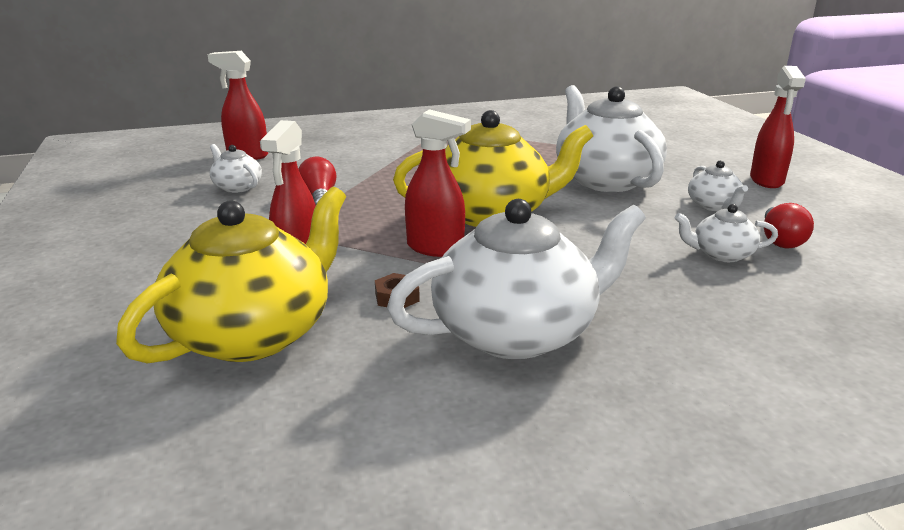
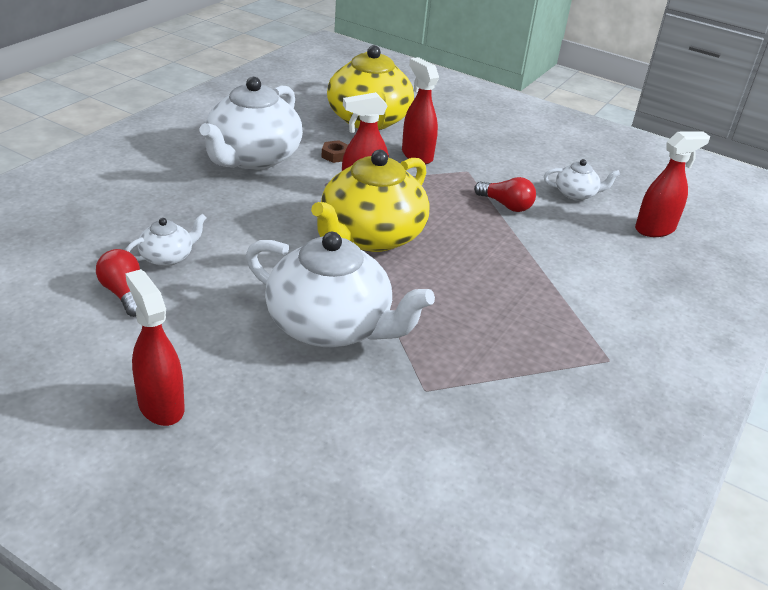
camera: 135 degrees right, 10 degrees up
white teapot [688,160,748,211] -> none

